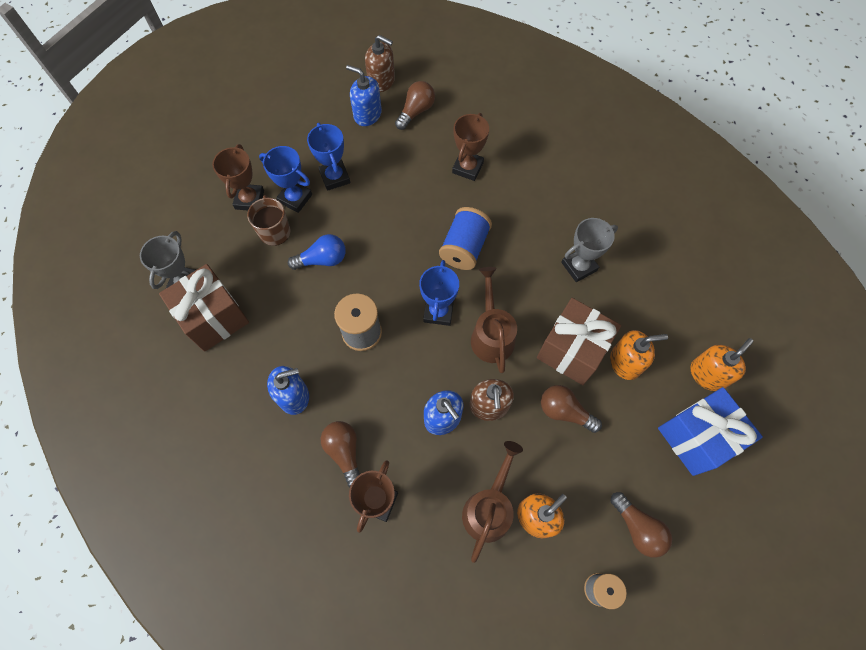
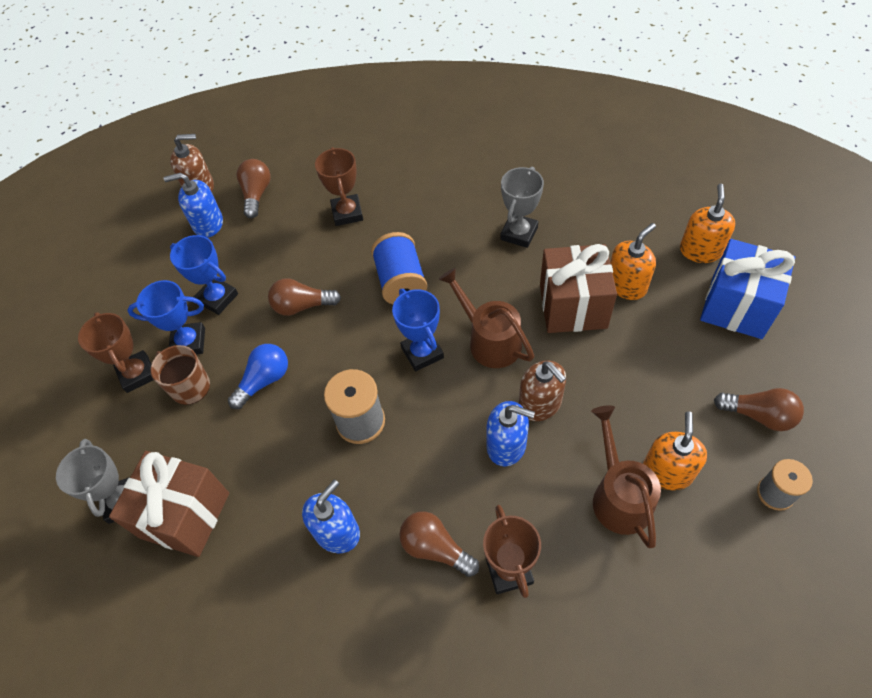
camera: 30 degrees left, 10 degrees down
brown light bulb [541,385,602,433] -> brown light bulb moved to [268,278,341,316]

